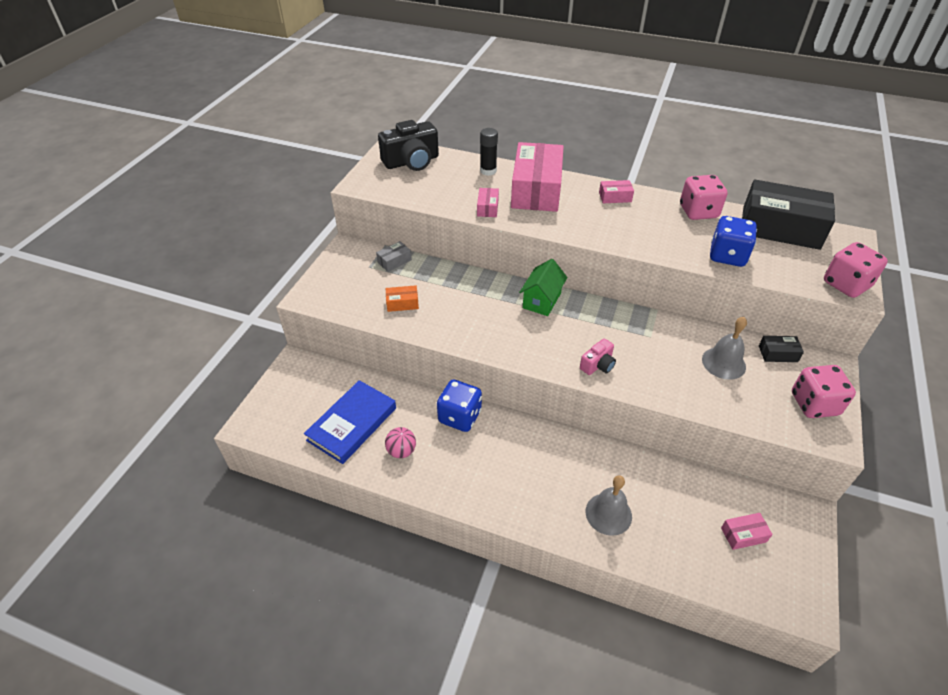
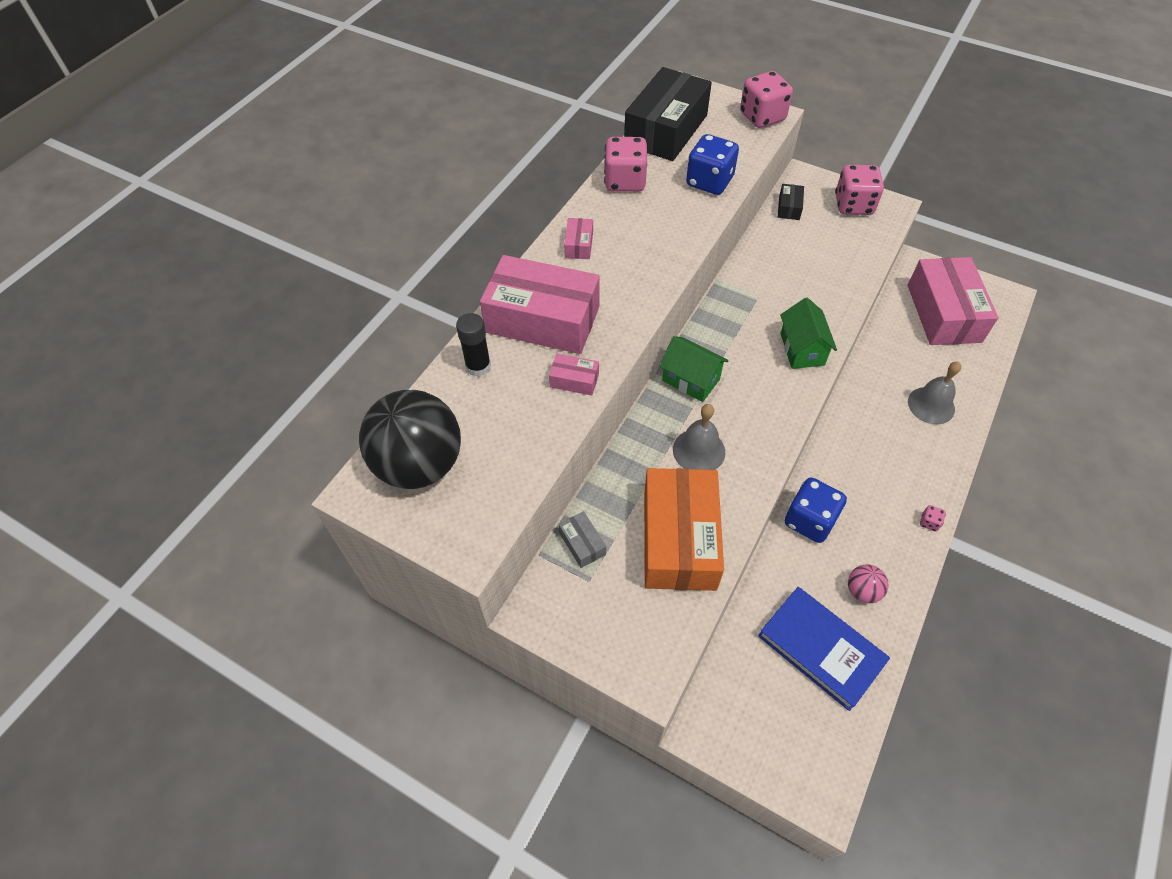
camera: 80 degrees left, 10 degrees up
black camera [378,120,439,171] -> black ball [359,390,461,489]
orange box [386,285,419,312] -> orange box [644,468,724,591], size x2.41
pink camera [580,338,616,375] -> green house [780,298,837,369]
grey bell [702,317,747,380] -> grey bell moved to [673,404,725,470]
pink box [721,513,773,550] -> pink box [908,257,998,345], size x2.41
none -> pink dice [920,505,946,532]

